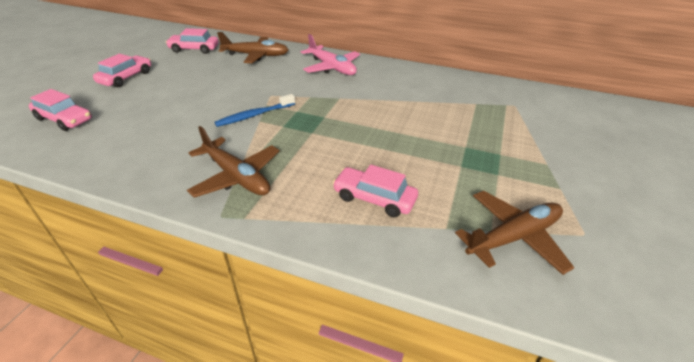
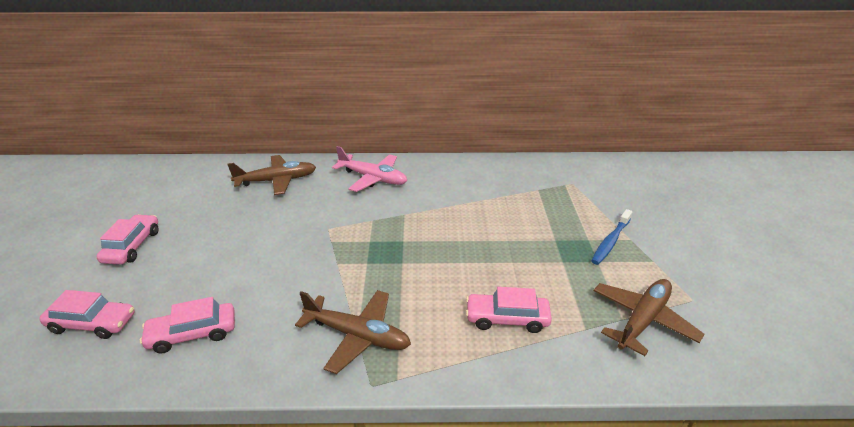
camera: 20 degrees left, 5 degrees down
pink car [166,28,219,54] -> pink car moved to [140,297,235,353]
blue toothbrush [215,94,295,127] -> blue toothbrush moved to [591,209,633,265]

